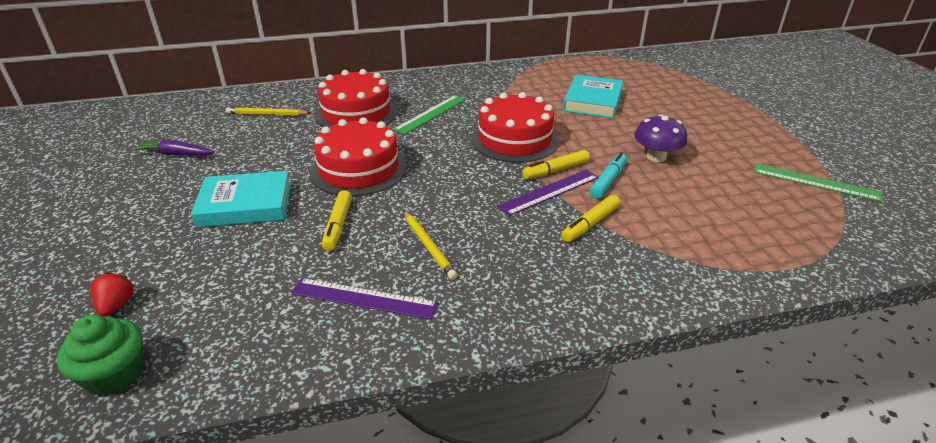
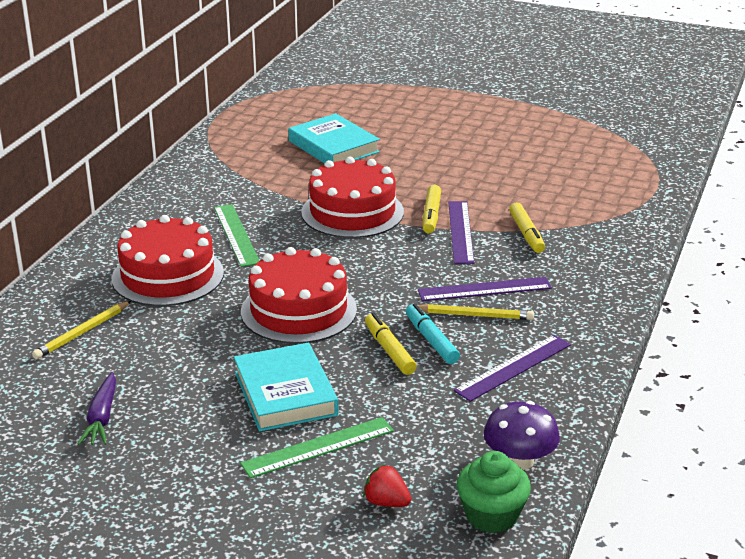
camera: 55 degrees left, 5 degrees down
purple carrot [133,139,214,156] -> purple carrot turned 45 degrees counterclockwise [78,372,116,445]
turquoise book [191,171,291,227] -> turquoise book turned 45 degrees counterclockwise [234,343,339,431]
yellow marker [322,190,352,251] -> yellow marker turned 150 degrees counterclockwise [365,313,417,375]
turquoise marker [589,153,627,199] -> turquoise marker moved to [406,303,460,364]
purple mushroom [634,115,687,162] -> purple mushroom moved to [484,401,560,470]
green ruler [754,163,882,202] -> green ruler moved to [240,417,394,478]
none -> purple ruler [418,277,552,301]

